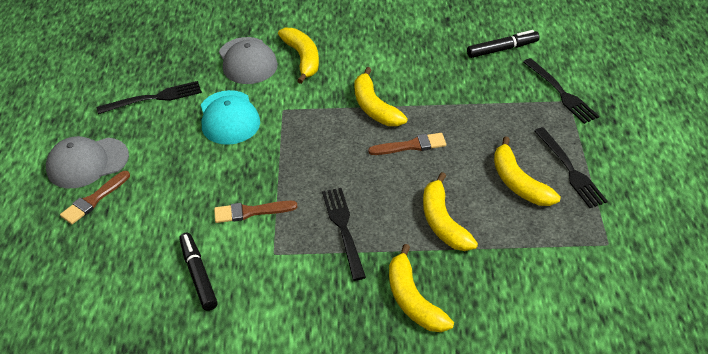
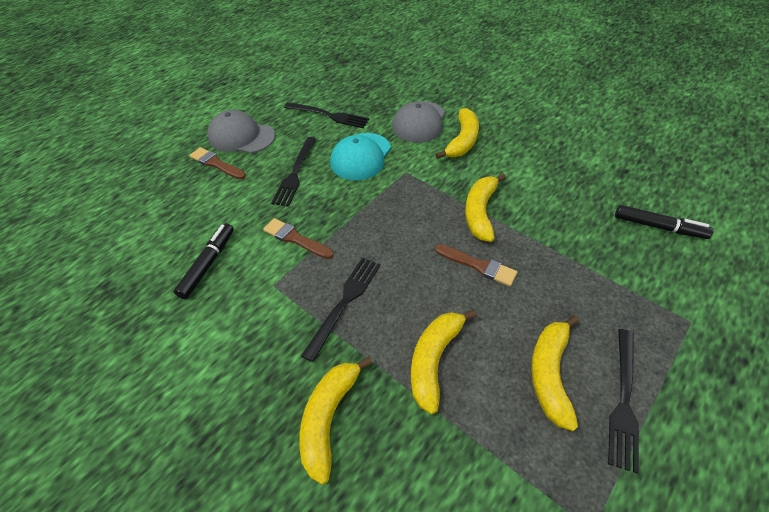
camera: 40 degrees right, 5 degrees up
brown brush [60,171,130,224] -> brown brush turned 45 degrees clockwise [189,147,246,180]
black fork [523,58,599,124] -> black fork moved to [271,137,316,207]

